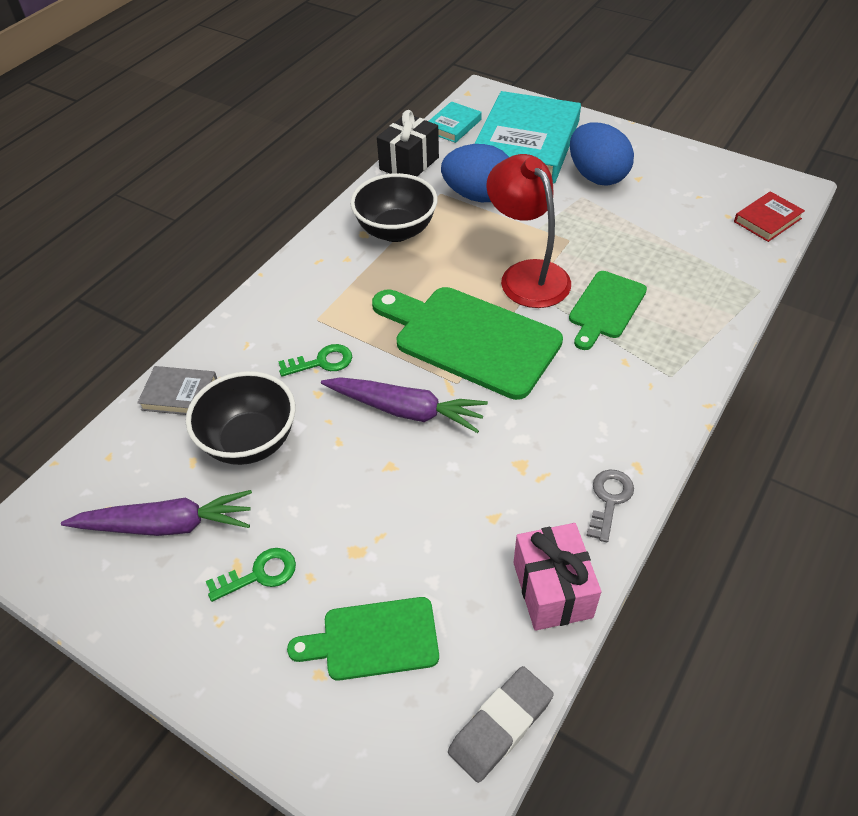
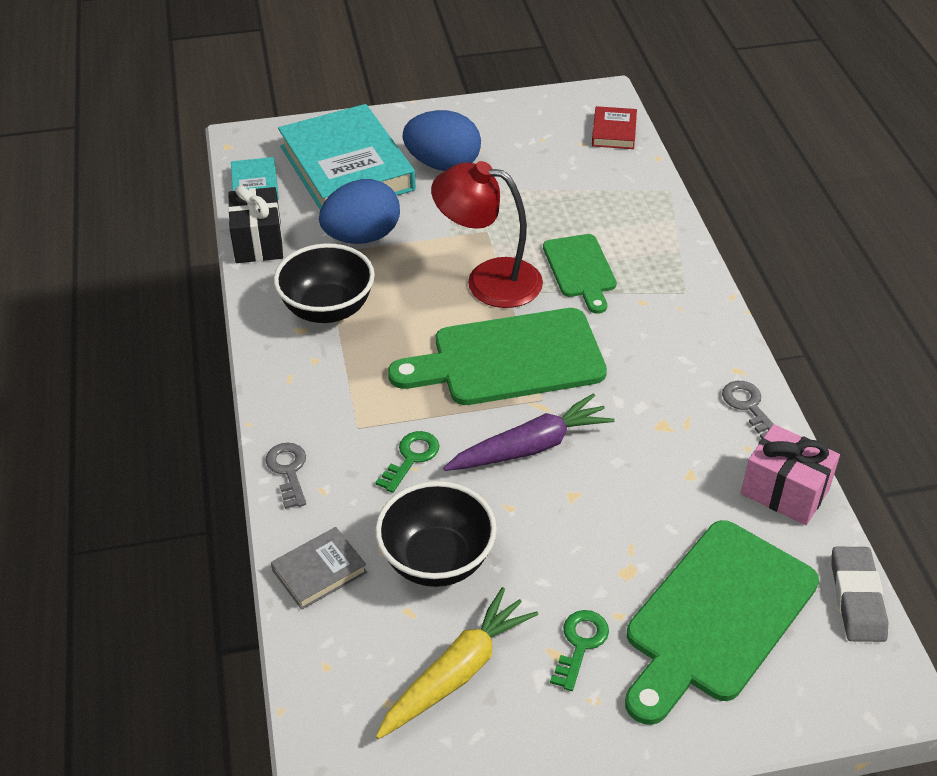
camera: 45 degrees left, 5 degrees down
purple carrot [61,490,252,536] -> yellow carrot [376,587,538,739]
green cutting board [287,597,439,681] -> green cutting board [625,520,819,725], size x1.74
none -> grey key [265,442,306,509]

